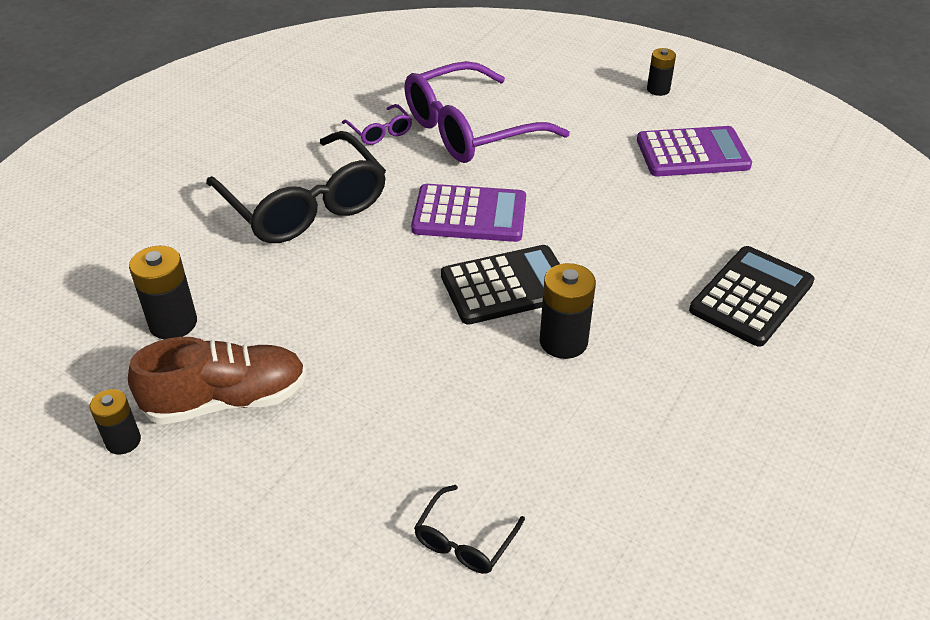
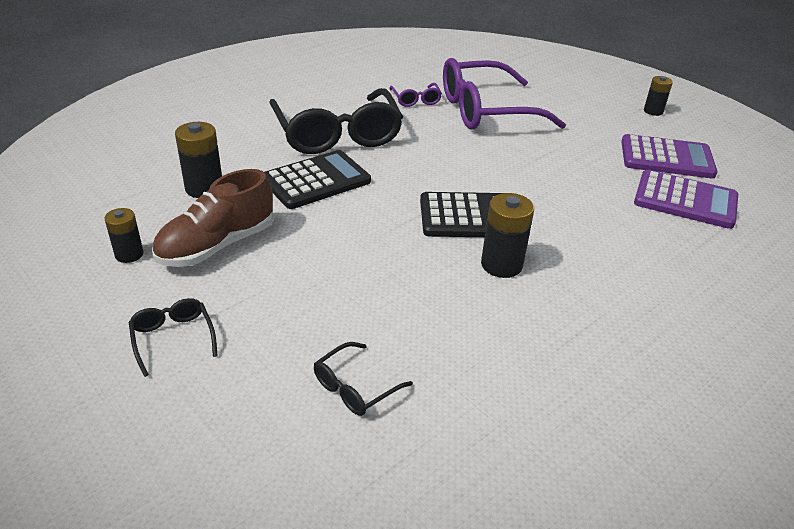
camera: 15 degrees right, 5 degrees down
brown shoe [128,337,306,425] -> brown shoe turned 135 degrees clockwise [152,169,274,267]
purple calculator [411,184,526,242] -> purple calculator moved to [634,170,738,229]
black calculator [689,246,814,346] -> black calculator moved to [264,150,371,209]
none -> black glasses [129,298,218,377]

